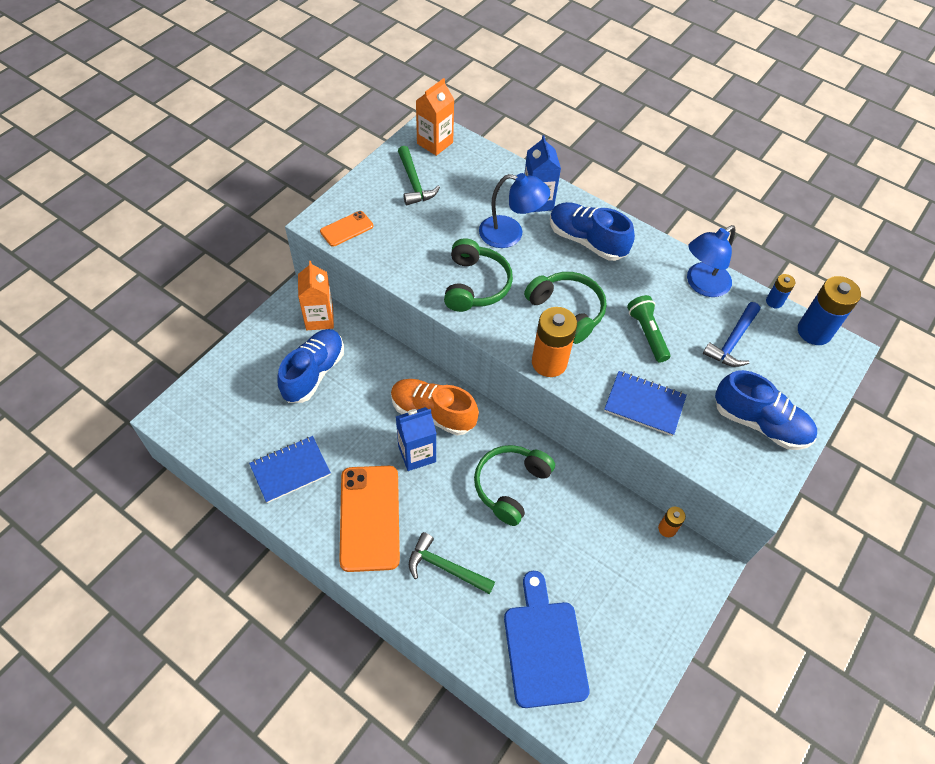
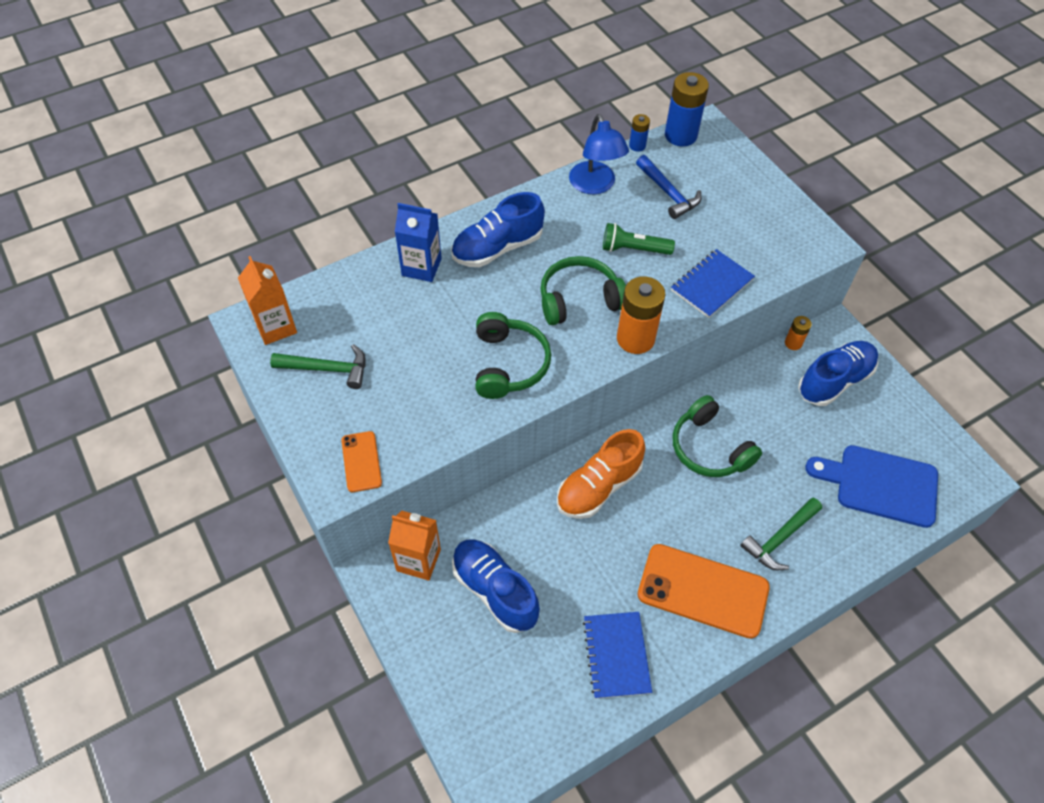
camera: 65 degrees left, 0 degrees up
blue carton [396,407,436,471] -> none
green headphones [444,238,513,312] -> green headphones turned 60 degrees clockwise [475,312,551,399]
blue lamp [479,173,550,248] -> none
blue shoe [715,370,817,450] -> blue shoe moved to [798,341,878,406]

